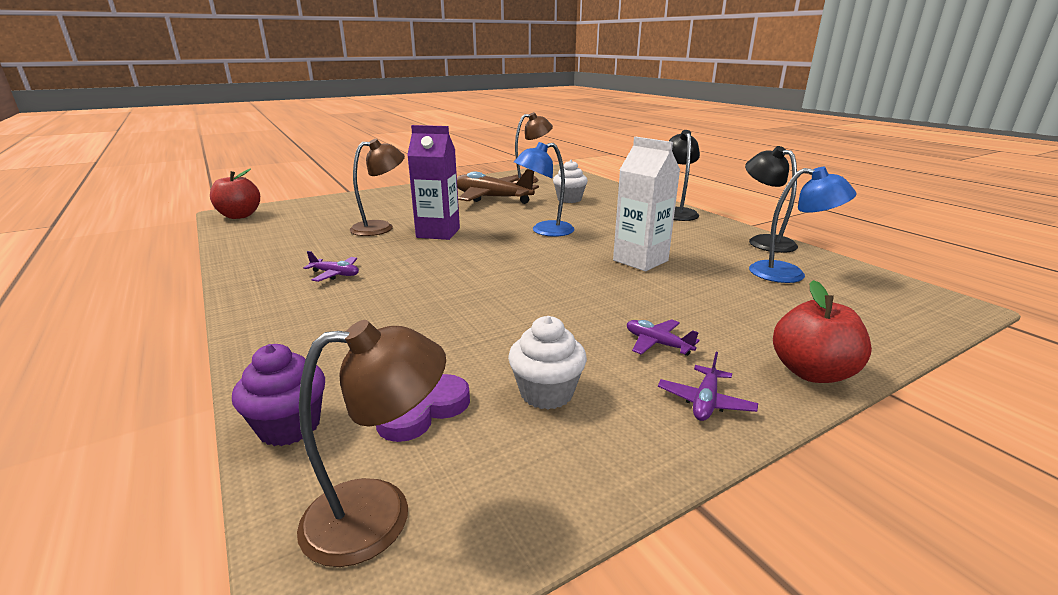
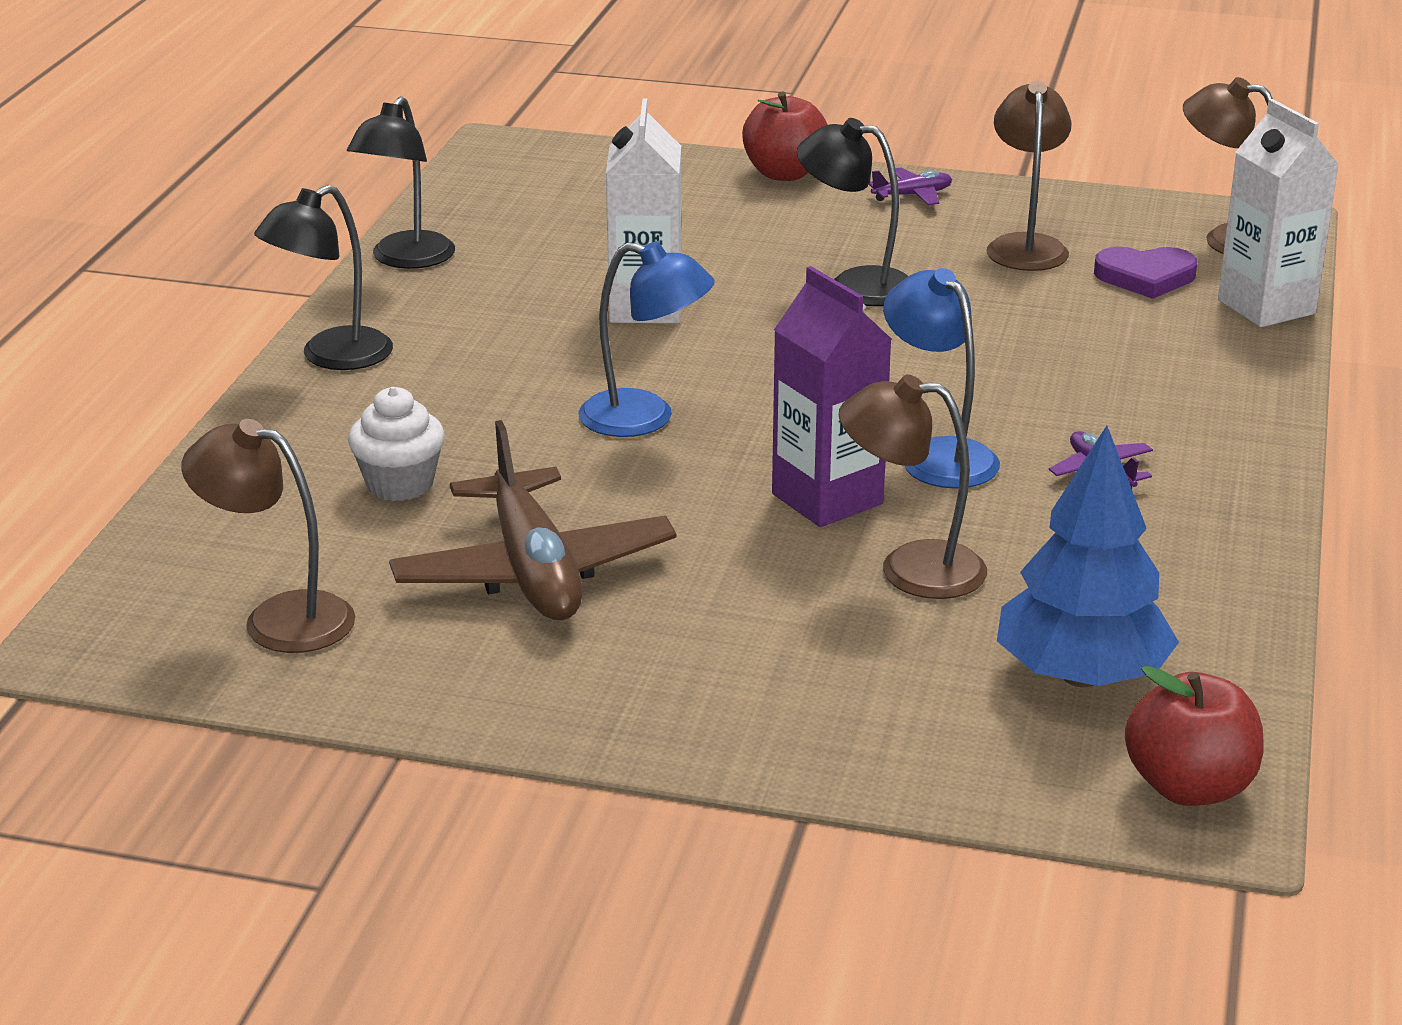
camera: 135 degrees left, 5 degrees up
purple cupcake [232,344,325,446] -> white carton [1218,99,1339,327]
white cupcake [508,316,587,409] -> brown lamp [987,81,1072,271]
purple plane [627,319,700,356] -> none
blue lamp [749,167,857,283] -> blue lamp moved to [883,268,1000,489]
none -> black lamp [797,118,908,306]
none -> blue tree [997,426,1179,687]

